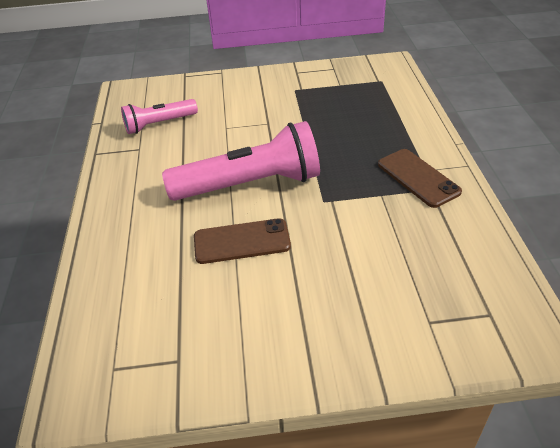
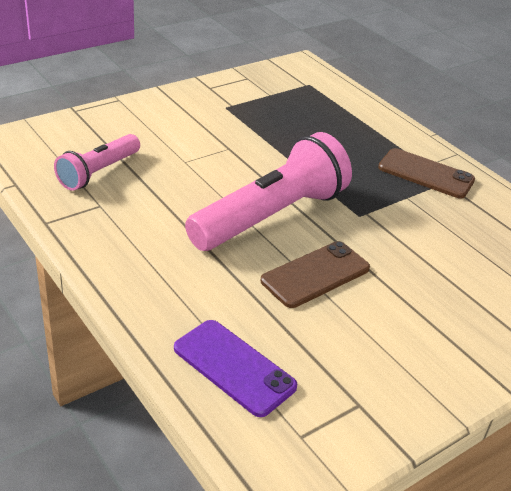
camera: 35 degrees left, 5 degrees down
none -> purple phone [174,320,297,417]

